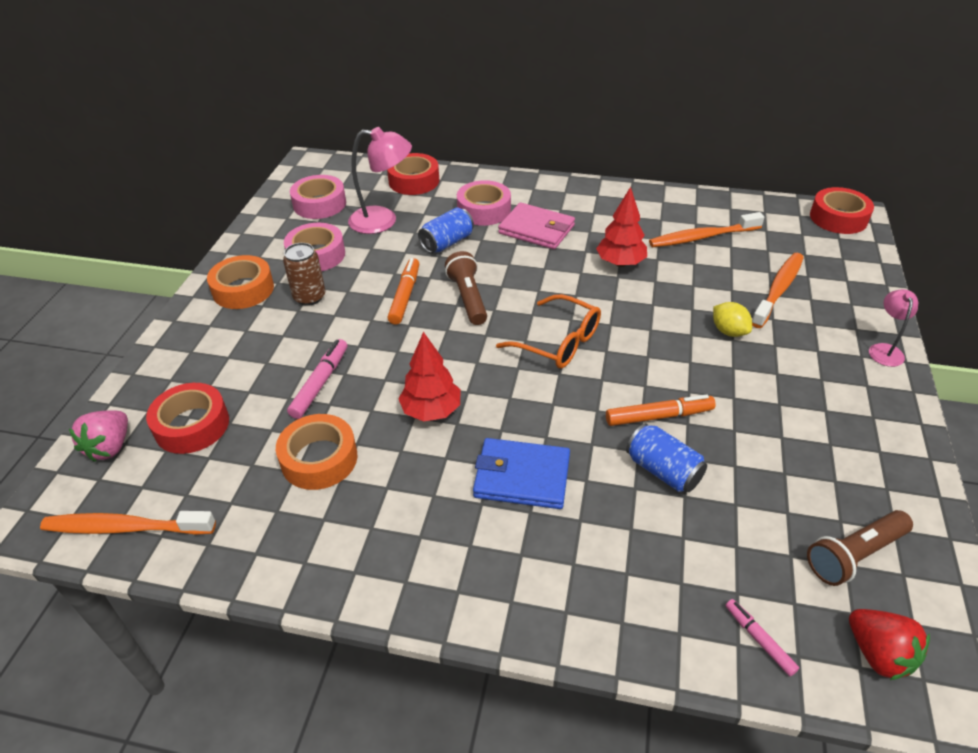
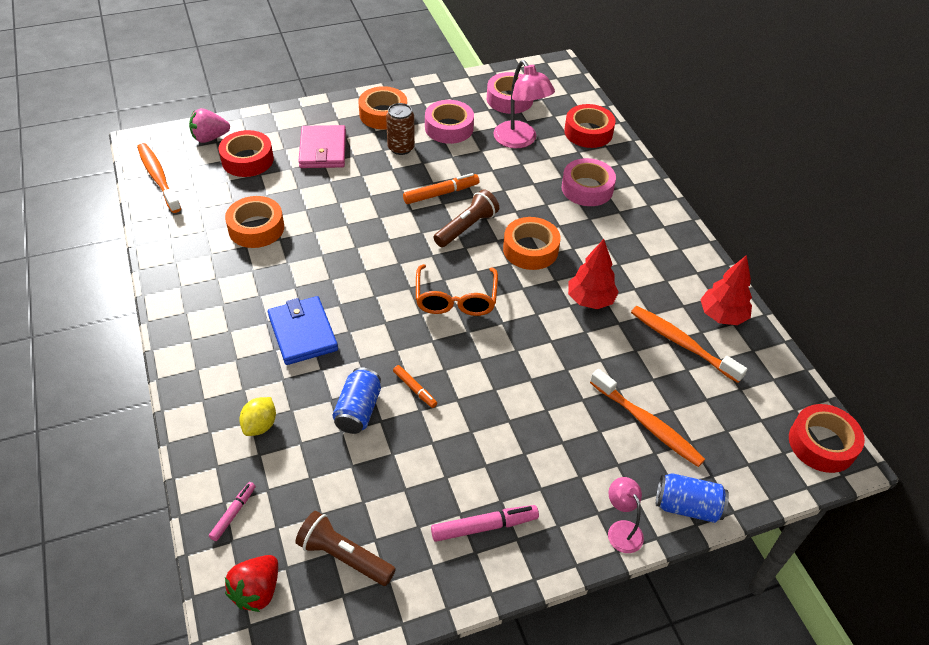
camera: 55 degrees right, 5 degrees up
pink marker [287,339,347,419] -> pink marker moved to [431,505,539,542]
red tree [398,332,460,422] -> red tree moved to [700,255,752,325]
blue can [418,207,474,253] -> blue can moved to [656,473,729,523]
pink wallet [498,202,575,249] -> pink wallet moved to [298,125,346,168]
orange marker [606,395,716,426] -> orange marker [393,365,437,408], size x0.62
yellow lemon [713,302,752,337] -> yellow lemon moved to [239,397,276,436]
orange toothbrush [752,253,804,328] -> orange toothbrush turned 45 degrees clockwise [590,369,705,467]
pink lamp [869,289,918,367] -> pink lamp turned 90 degrees counterclockwise [608,477,644,553]
none -> orange tape [503,217,561,270]

